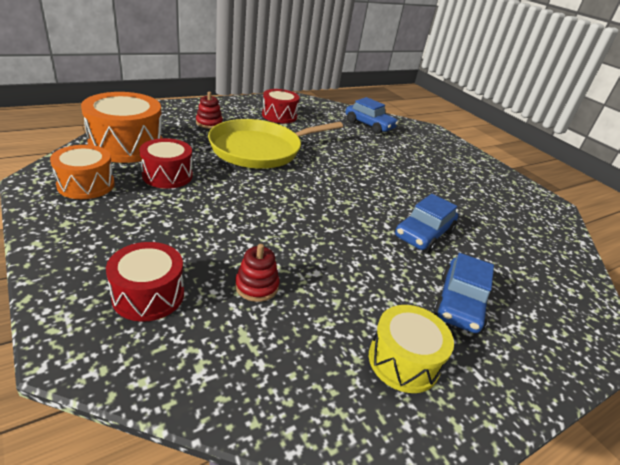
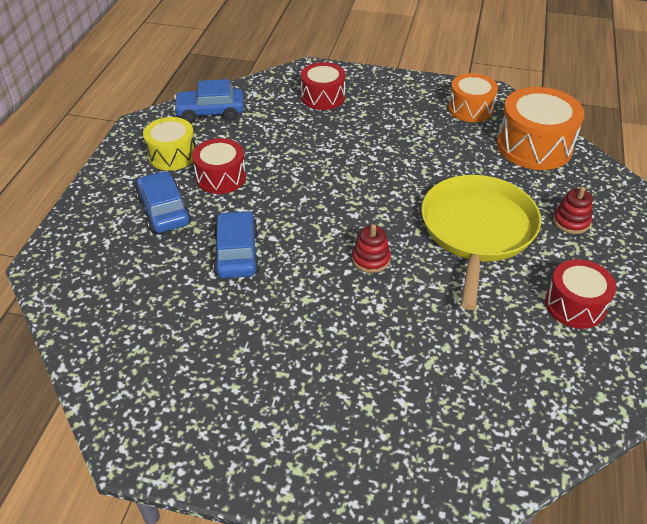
camera: 140 degrees right, 10 degrees up
red drum [139,138,193,189] -> red drum moved to [192,138,246,194]
red stacking toy [235,244,279,302] -> red stacking toy moved to [352,224,391,273]
blue car [345,97,398,134] -> blue car moved to [173,79,244,123]

